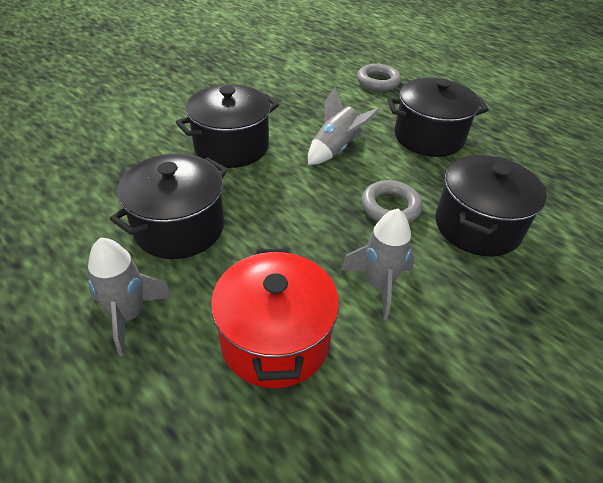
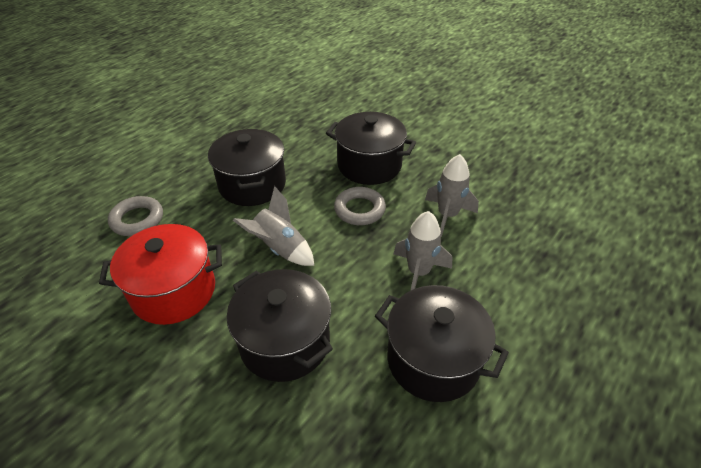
camera: 95 degrees left, 0 degrees up
grey rocket [88,238,173,356] -> grey rocket moved to [394,211,452,290]
red pot [211,248,339,388] -> red pot moved to [99,224,222,325]

